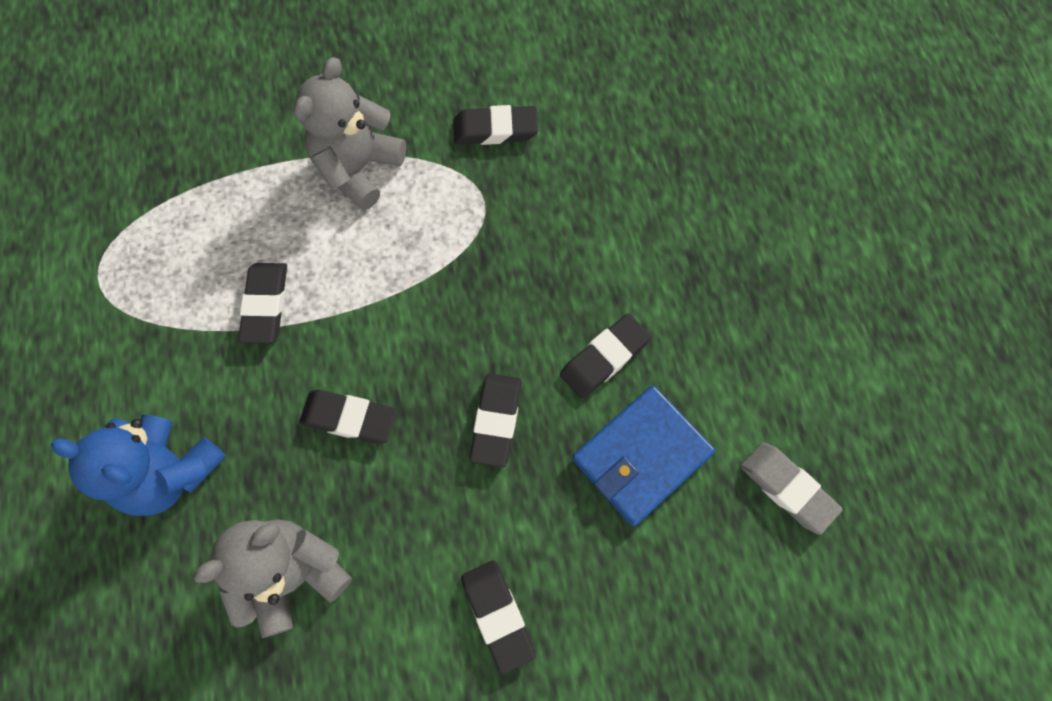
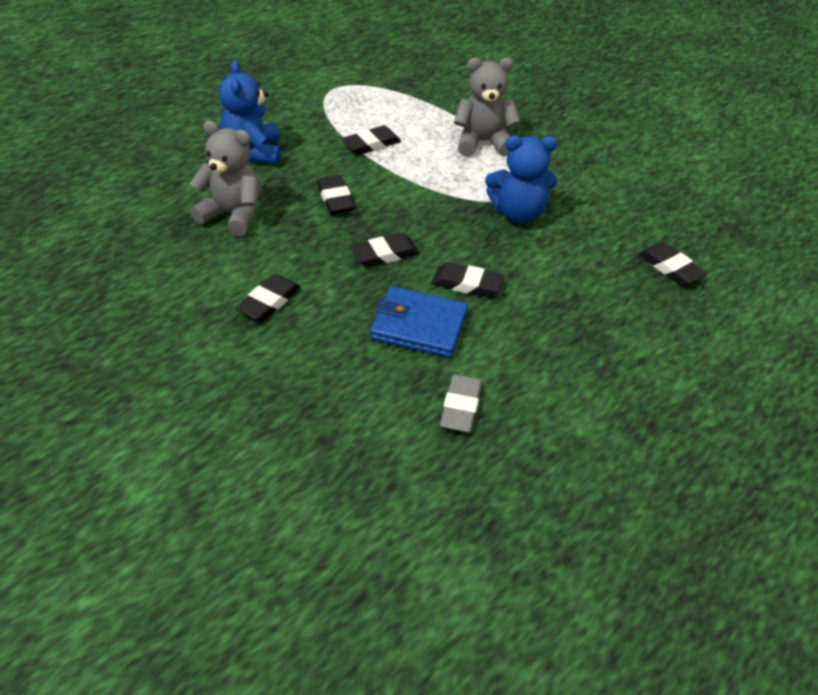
camera: 55 degrees right, 25 degrees down
black eraser [453,105,538,145] -> black eraser moved to [639,242,707,286]
none -> blue teddy bear [485,136,558,223]

